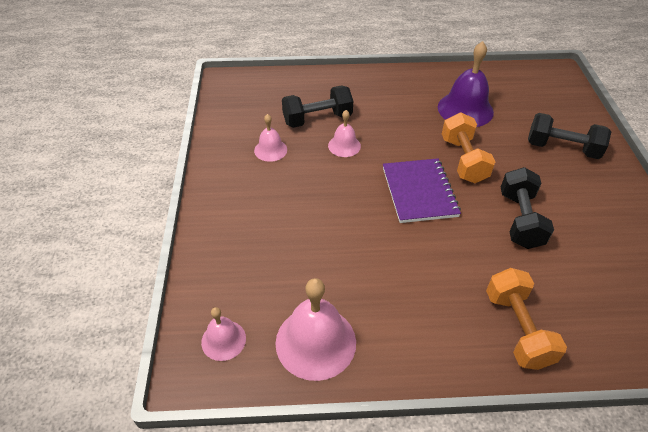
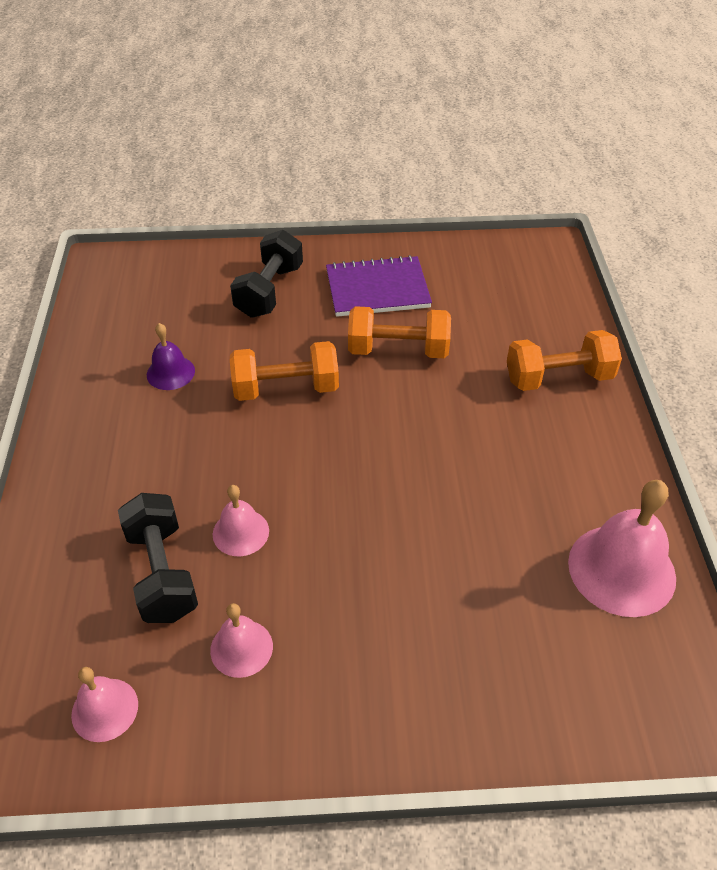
camera: 90 degrees left, 0 degrees up
pink bell [201,307,246,361] -> pink bell moved to [71,667,138,742]
purple notebook [383,158,461,223] -> purple notebook moved to [326,255,432,317]
purple bell [438,41,494,127] -> purple bell [147,323,195,390], size x0.55
black dumbbell [501,167,554,249] -> orange dumbbell [348,306,451,358]

